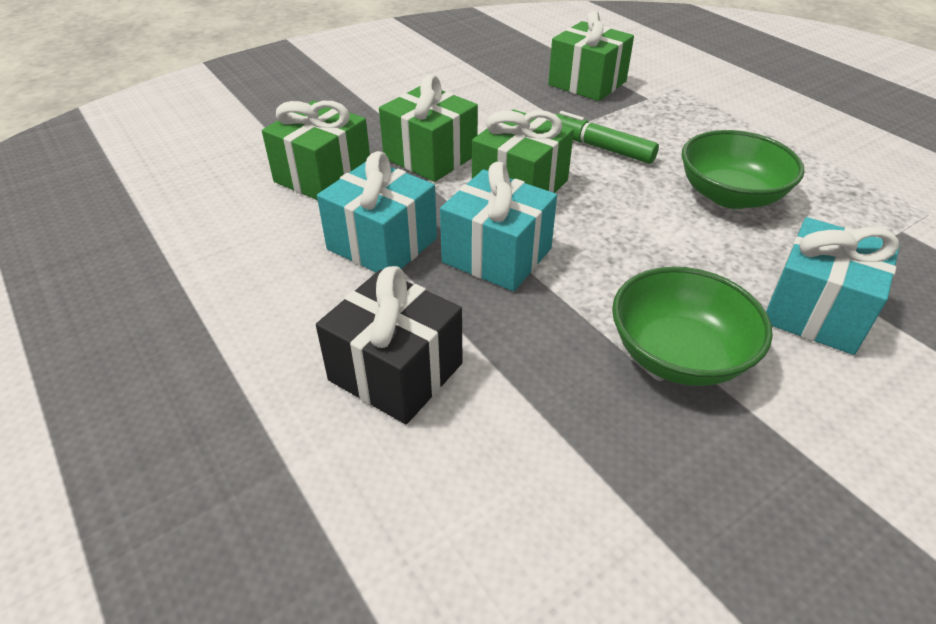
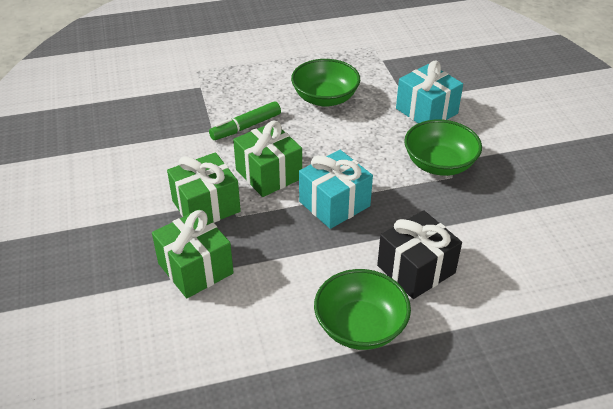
camera: 70 degrees left, 0 degrees up
turquoise gift [317,151,437,272] -> none
green gift [548,11,634,101] -> none
none -> green bowl [314,269,411,350]

